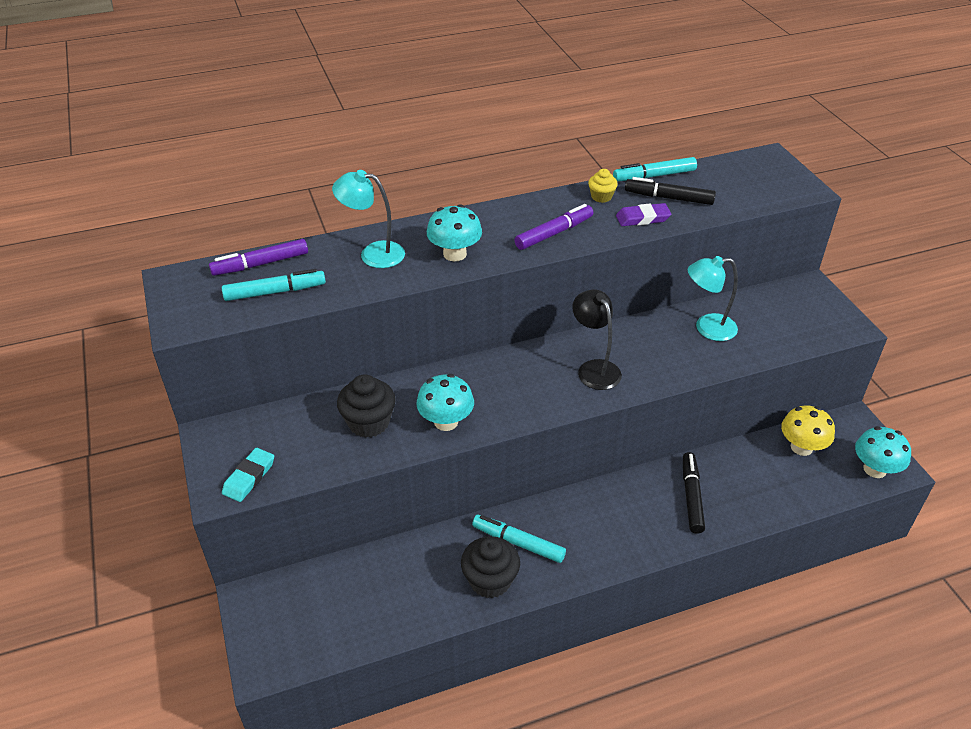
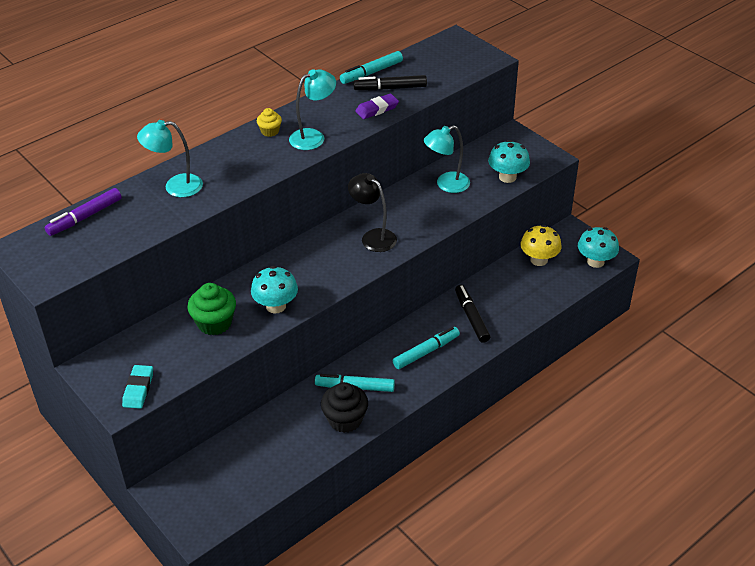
camera: 20 degrees left, 0 degrees up
turquoise marker [222,269,326,301] -> turquoise marker moved to [393,327,460,369]
black cupcake [337,374,396,438] -> green cupcake [187,283,236,335]
turquoise mushroom [427,204,482,261] -> turquoise mushroom moved to [488,140,530,183]
purple marker [515,204,593,250] -> turquoise lamp [289,69,336,150]
yellow cupcake [588,169,618,203] -> yellow cupcake moved to [257,108,282,137]

